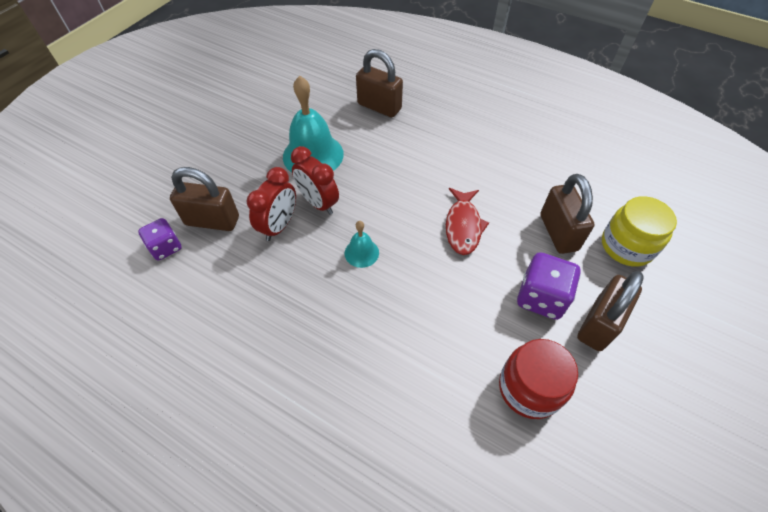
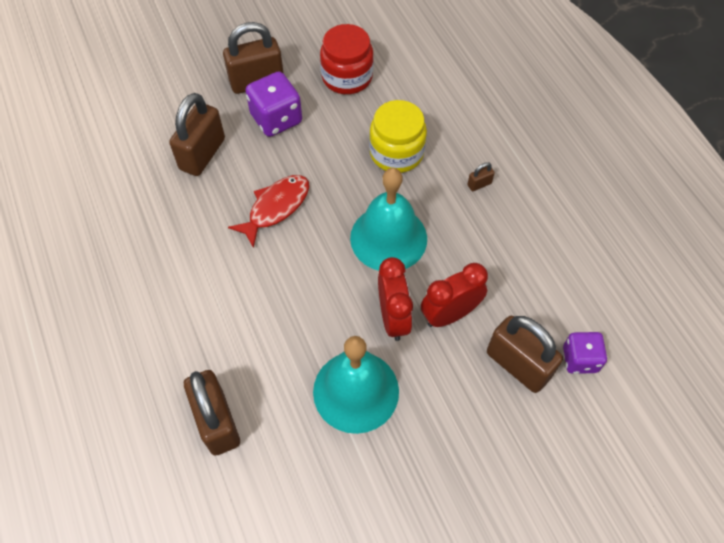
camera: 145 degrees left, 5 degrees up
turquoise bell [345,221,379,268] -> turquoise bell [350,168,427,271], size x2.03
yellow jar [602,196,677,267] -> yellow jar moved to [369,100,427,173]
none -> brown padlock [467,162,495,191]

